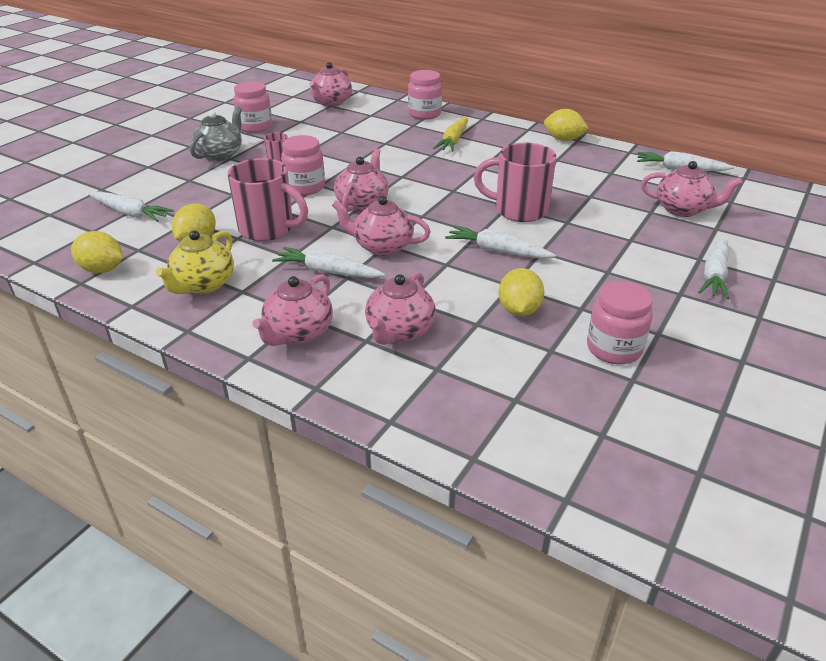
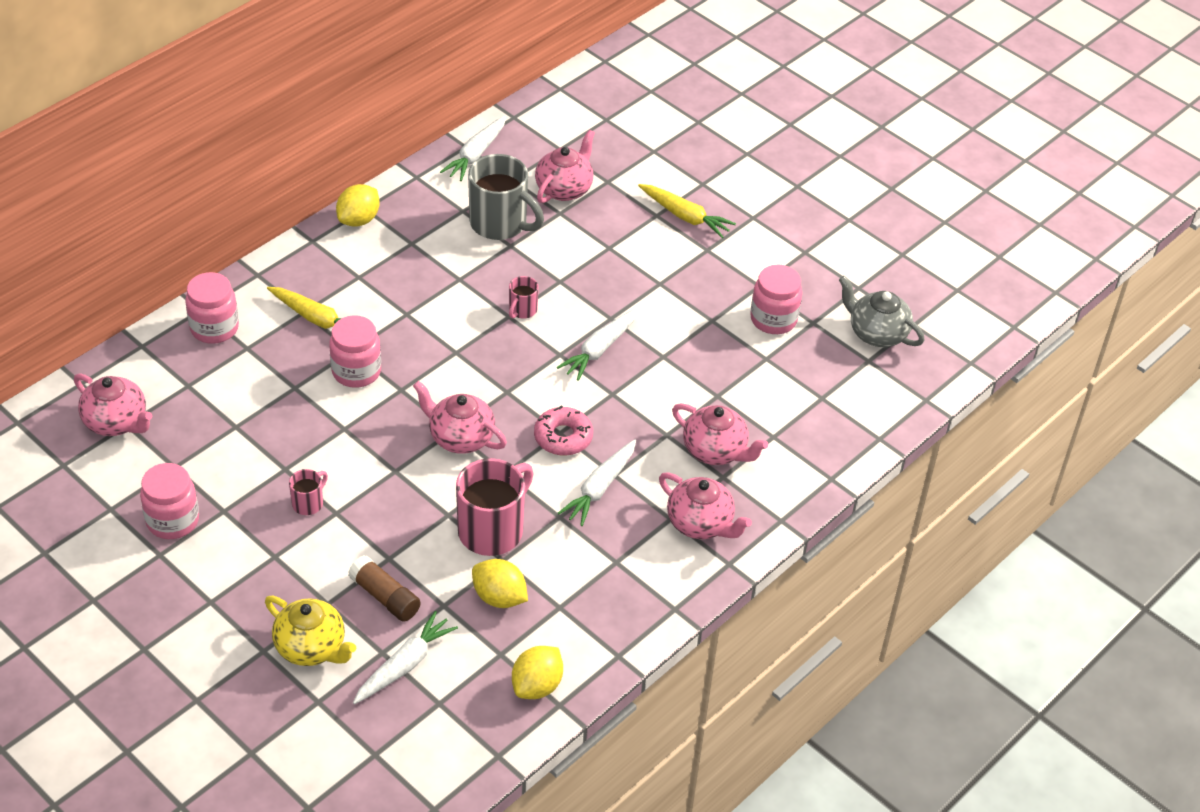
camera: 80 degrees left, 10 degrees up
yellow teapot [155,230,234,294] -> yellow teapot moved to [265,596,356,666]
grey teapot [190,106,242,161] -> grey teapot moved to [839,276,925,347]
pink jar [281,135,325,195] -> pink jar moved to [329,315,381,388]
pink teapot [332,196,431,256] -> pink donut [534,405,593,456]
pink mug [474,143,556,222] -> pink mug [509,276,539,319], size x0.48
yellow lemon [498,268,544,316] -> none
white carrot [698,236,729,299] -> yellow carrot [638,184,736,238]
none -> brown glue stick [348,556,421,622]
none -> grey mug [468,154,544,240]

